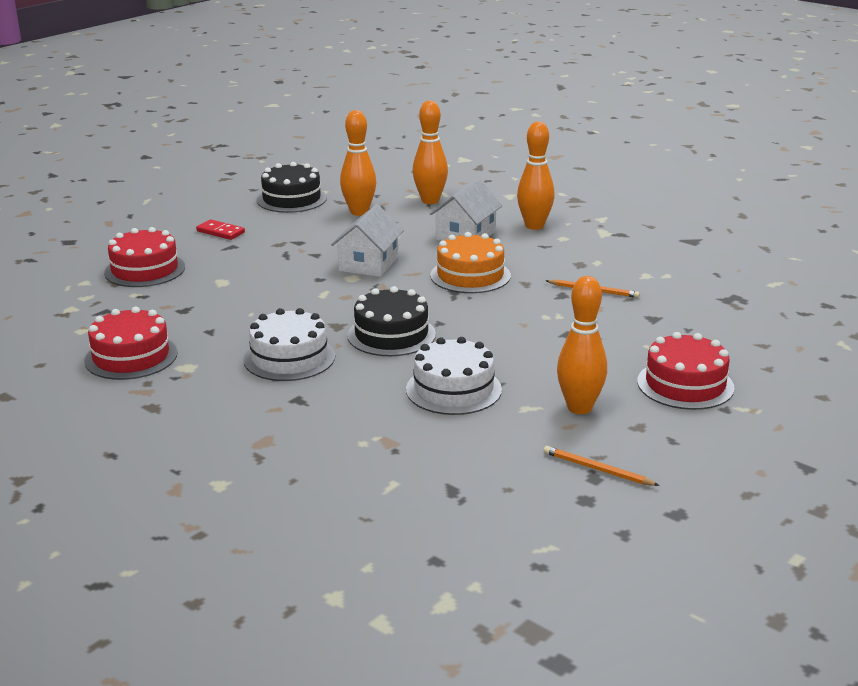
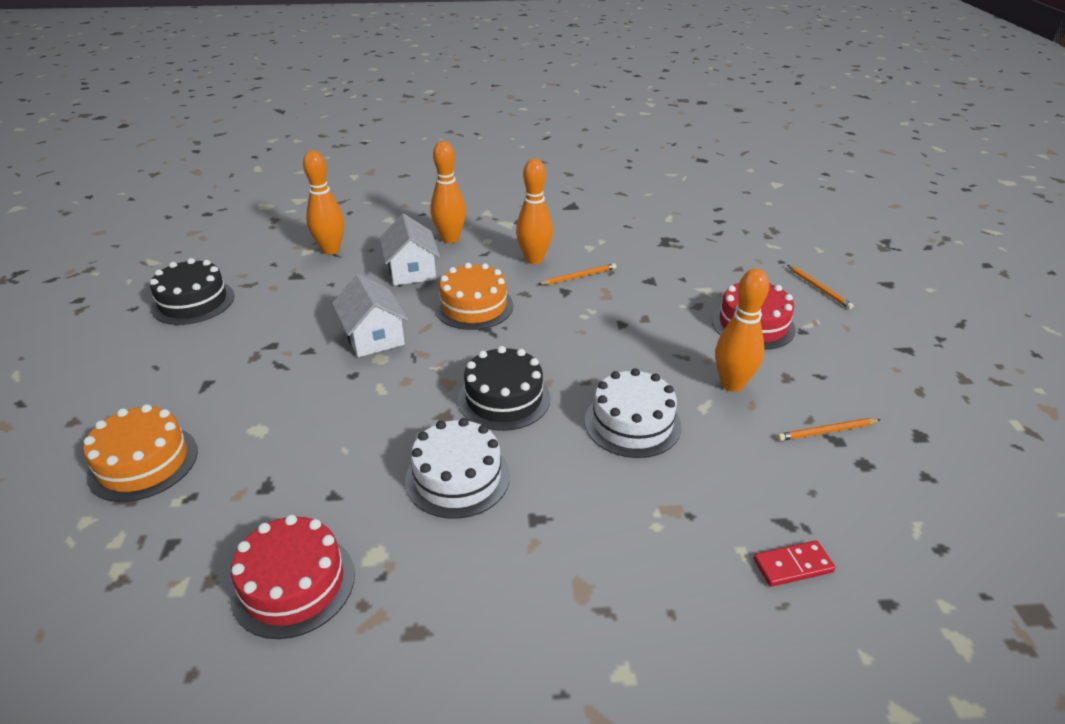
camera: 45 degrees left, 10 degrees up
red cake [104,227,185,287] -> orange cake [83,404,198,502]
red domino [196,219,245,240] -> red domino moved to [754,540,835,587]
orange bowling pin [340,110,376,216] -> orange bowling pin moved to [516,159,553,264]
none -> orange pencil [787,265,853,309]

